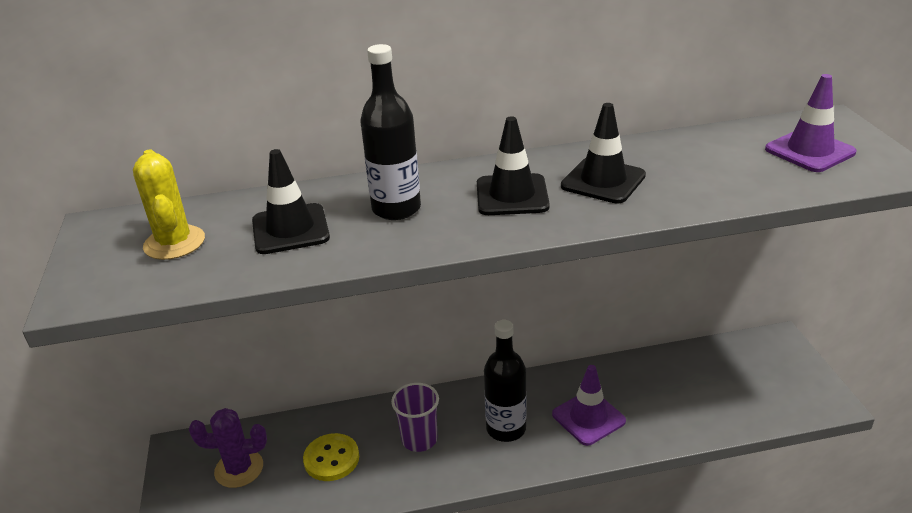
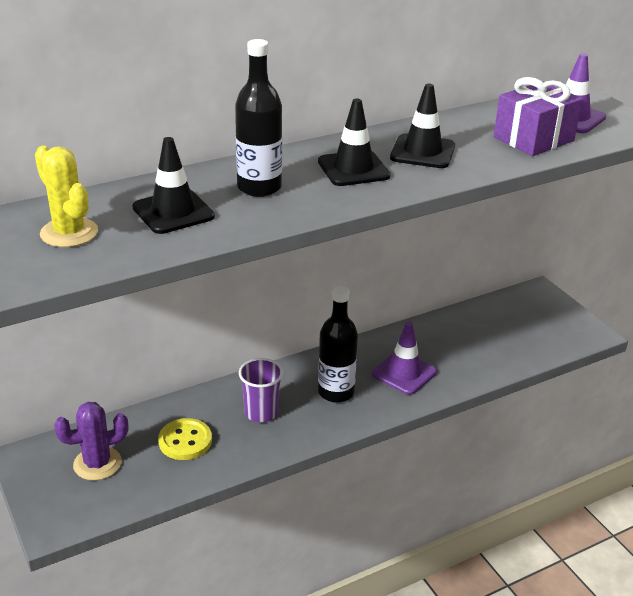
camera: 20 degrees left, 0 degrees up
none -> purple gift [494,77,582,156]

